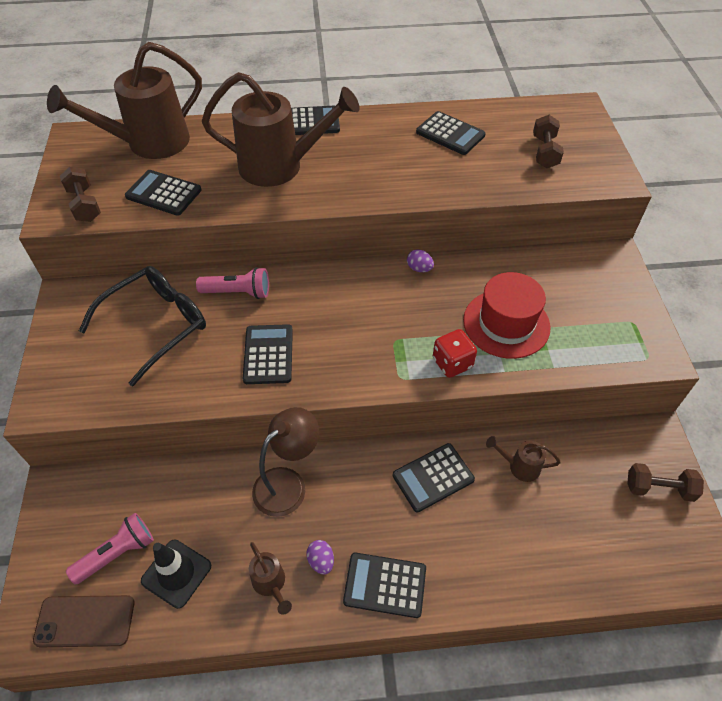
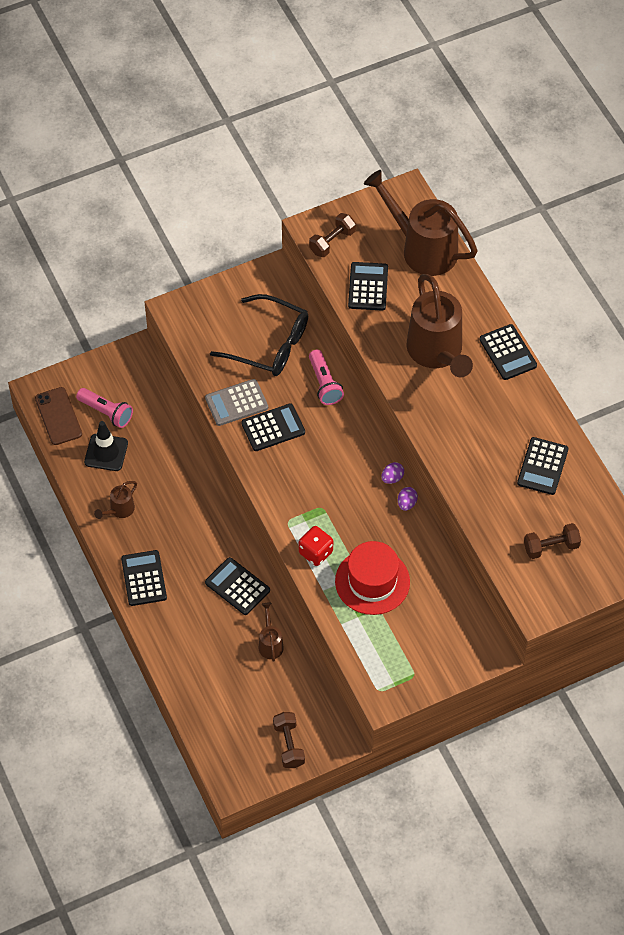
camera: 70 degrees right, 5 degrees up
brown lamp [252,407,319,517] -> none
purple egg [306,540,334,575] -> purple egg moved to [381,462,404,484]
none -> grey calculator [205,379,268,426]

